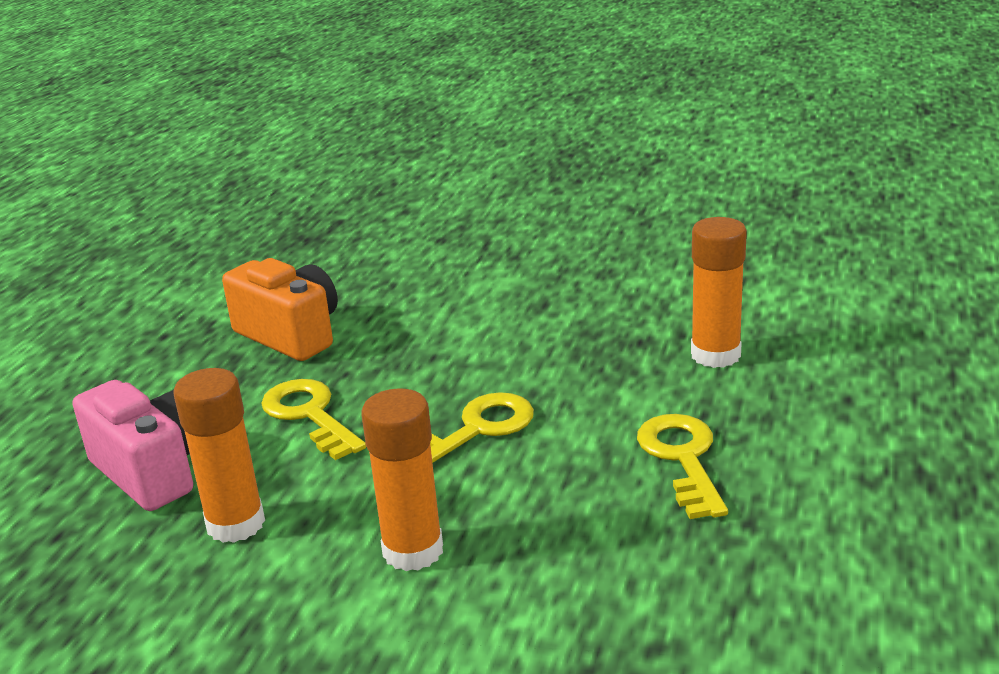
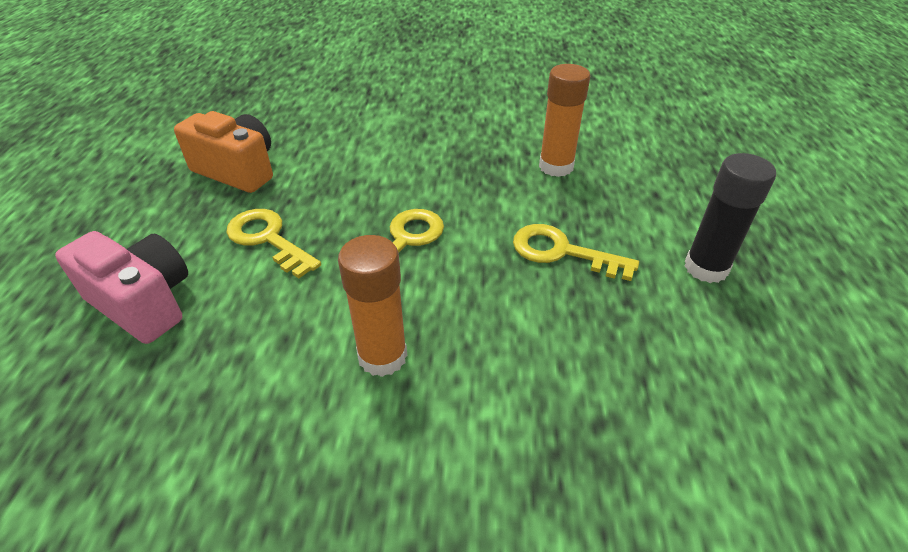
camera: 15 degrees left, 15 degrees up
orange glue stick [174,368,265,543] -> none
yellow key [637,414,728,519] -> yellow key turned 45 degrees counterclockwise [513,224,639,281]
none -> black glue stick [684,153,776,283]

